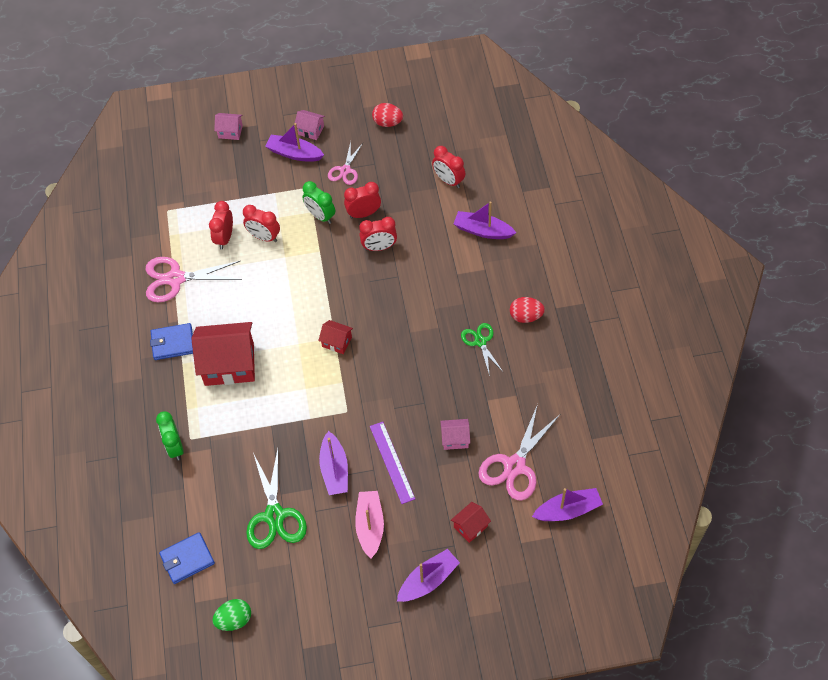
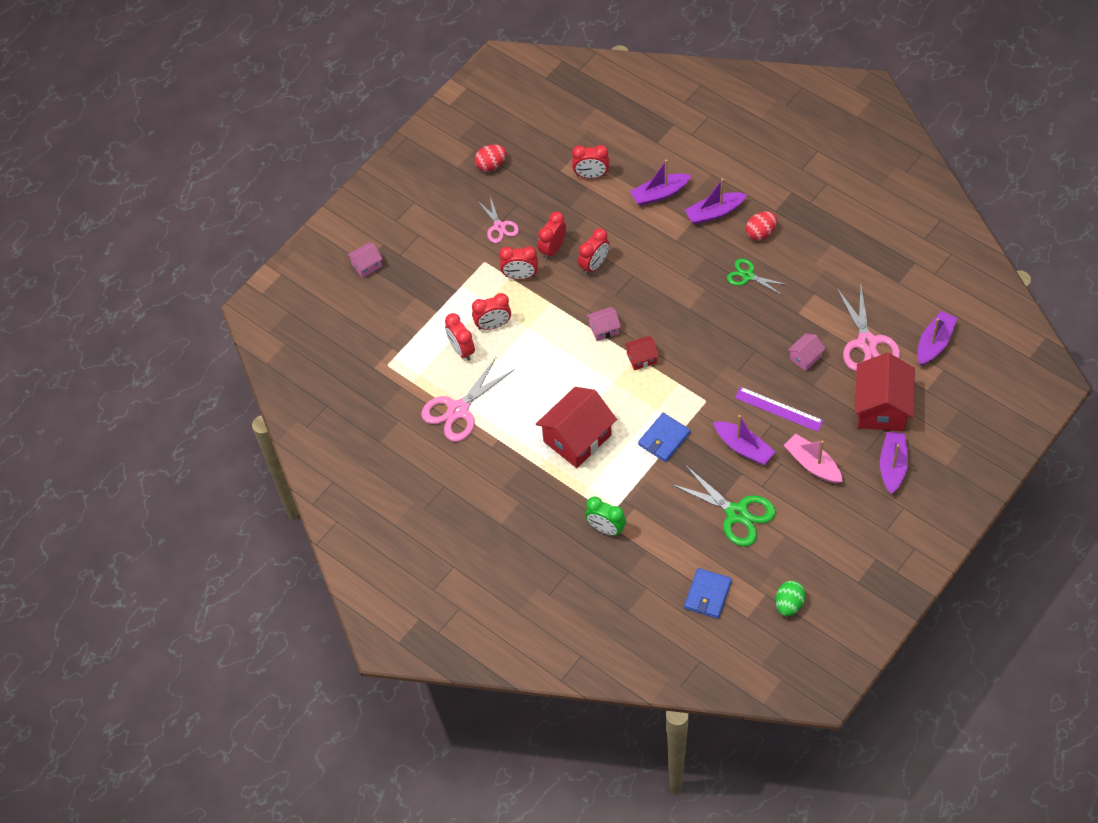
camera: 40 degrees left, 0 degrees up
blue wallet [150,323,193,360] -> blue wallet moved to [638,413,691,462]
purple boat [265,123,324,162] -> purple boat moved to [685,179,747,224]
pink house [294,110,325,140] -> pink house moved to [587,307,621,341]
green clock [303,181,335,224] -> red clock [499,246,538,279]
red house [451,502,491,543] -> red house [855,353,915,431], size x2.10

